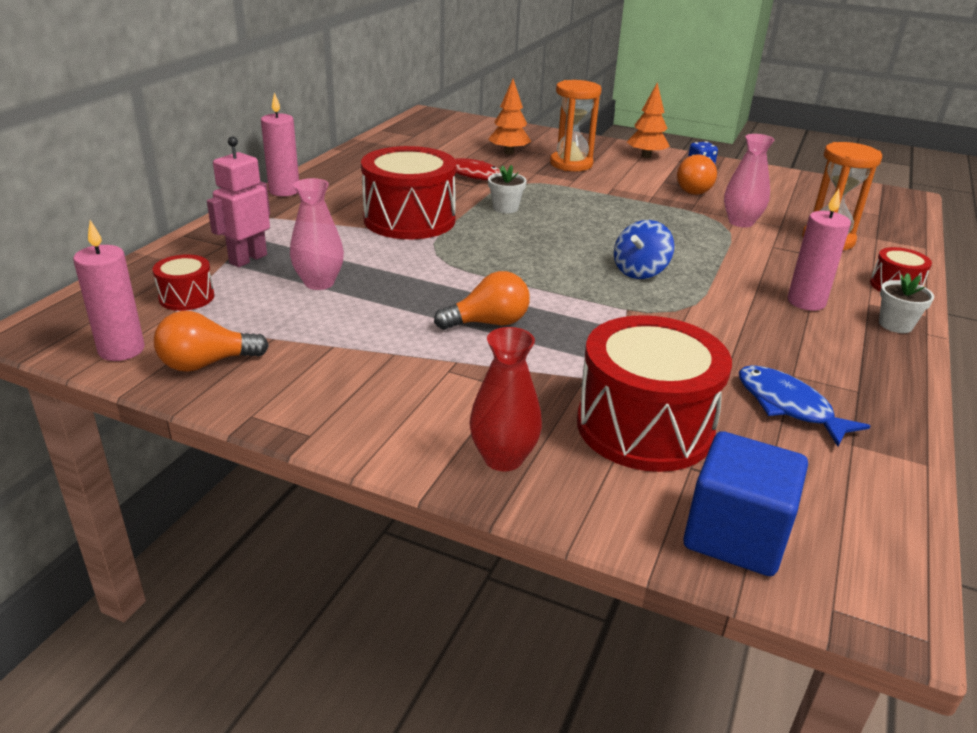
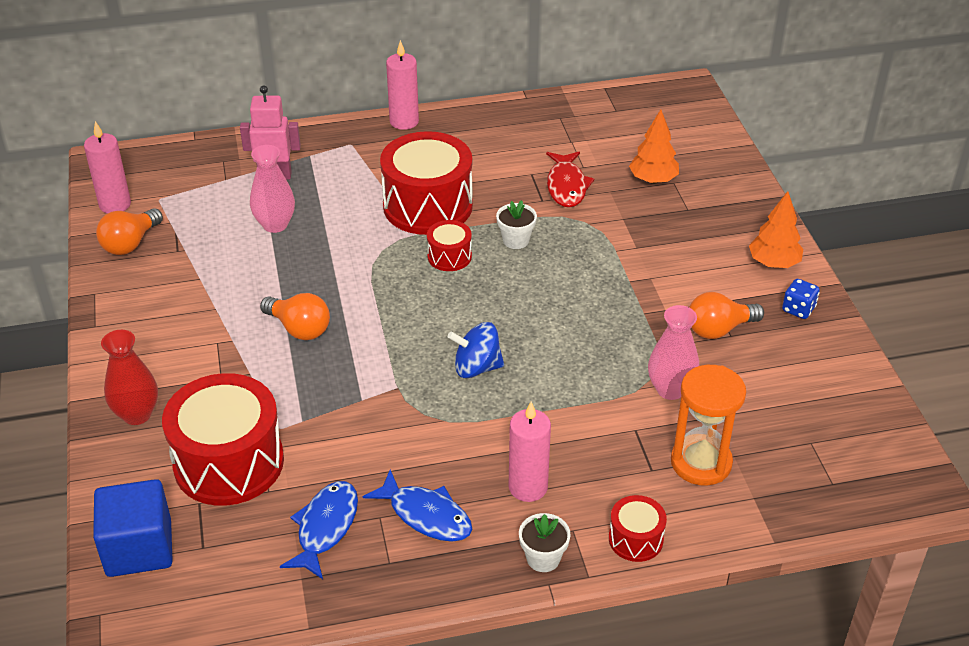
camera: 55 degrees right, 10 degrees up
red drum [153,254,214,311] -> red drum moved to [427,220,472,271]
orange light bulb [154,311,269,372] -> orange light bulb turned 90 degrees counterclockwise [96,208,163,255]
orange hourglass [550,80,601,171] -> none
none -> blue fish [363,470,472,542]

